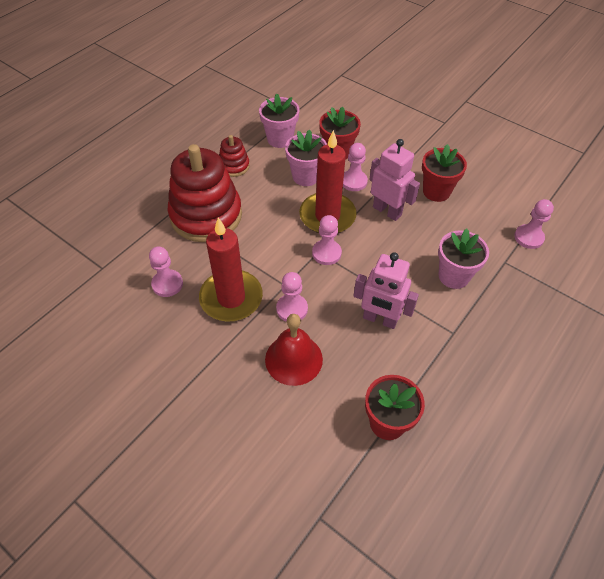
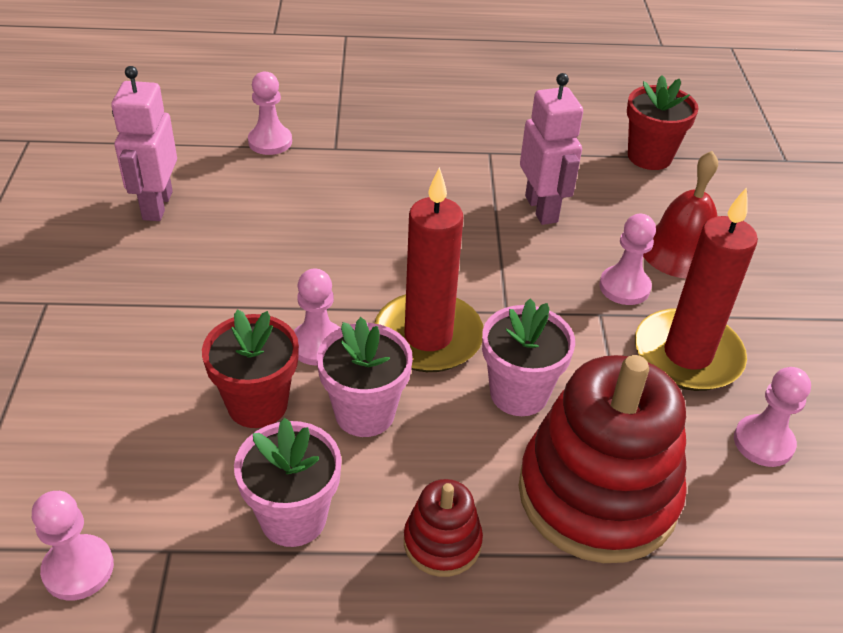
camera: 130 degrees left, 10 degrees down
pink pawn [312,215,342,265] -> pink pawn moved to [32,491,114,601]
pink robot [369,139,420,221] -> pink robot moved to [111,66,177,221]
red flower pot [422,144,467,202] -> none
pink flower pot [438,229,489,289] -> pink flower pot moved to [482,298,575,416]

